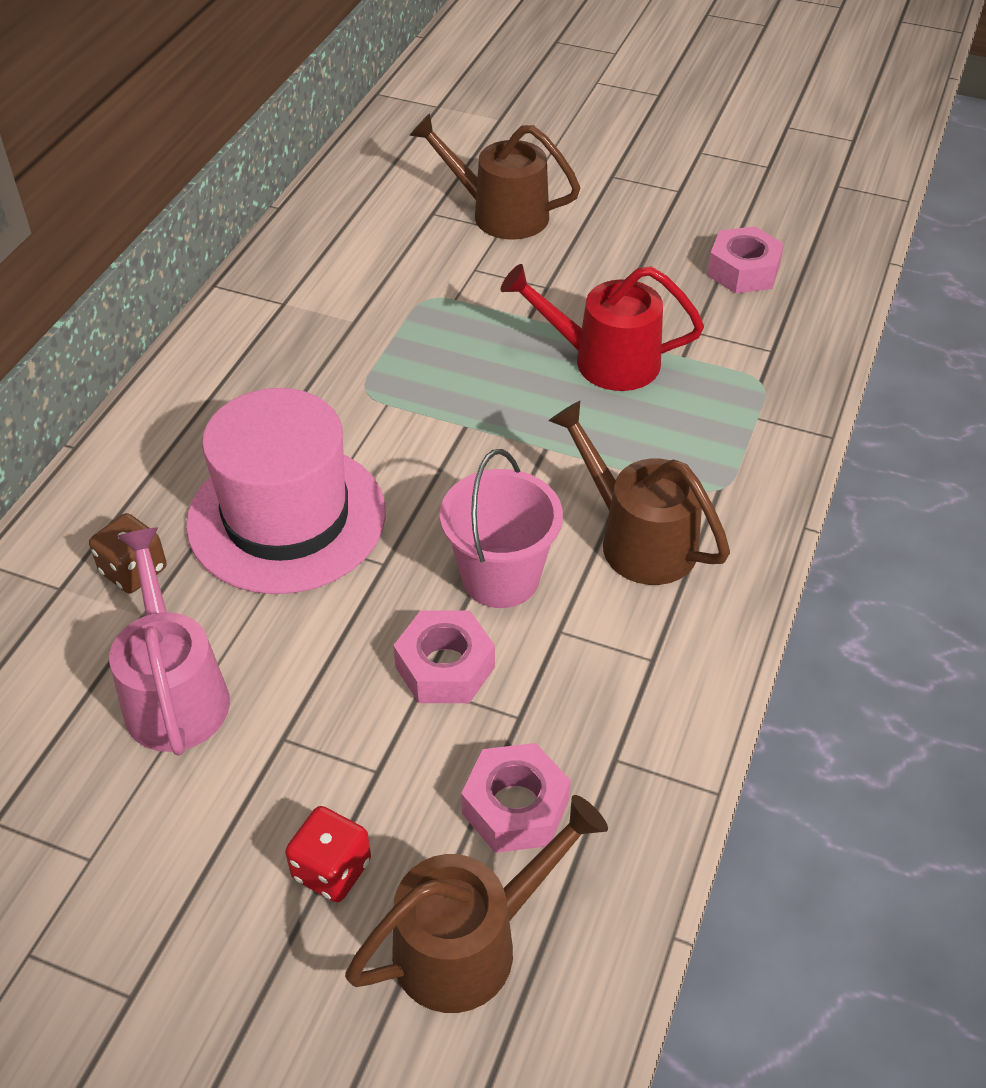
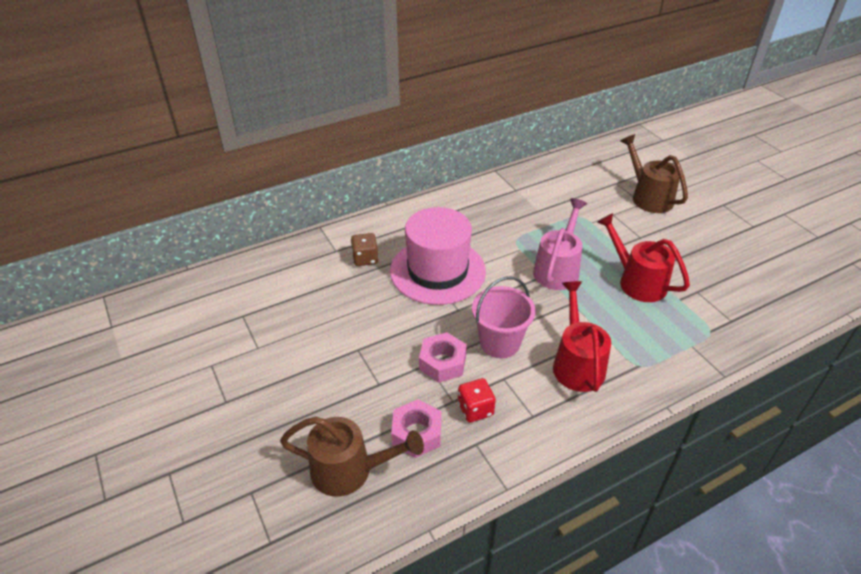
camera: 40 degrees right, 5 degrees down
pink watering can [109,527,230,756] -> pink watering can moved to [533,198,587,290]
red dice [285,806,371,902] -> red dice moved to [458,378,496,422]
brown watering can [549,401,730,585] -> red watering can [553,281,611,392]
pink nut [707,226,784,294] -> none

